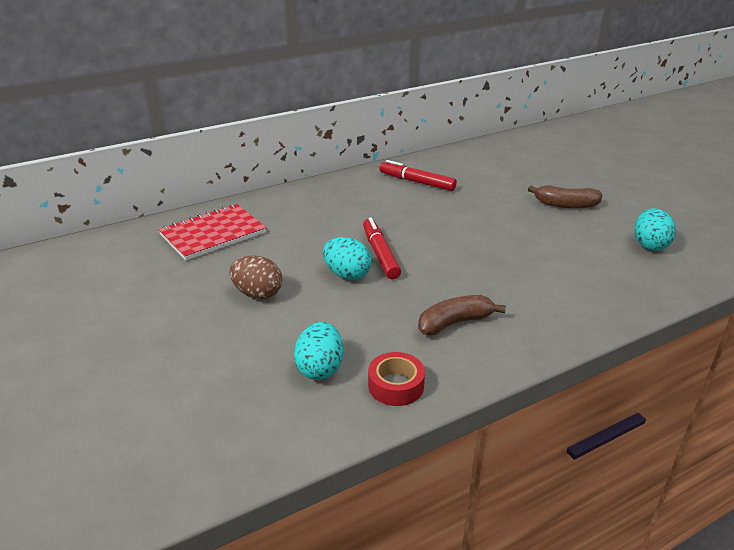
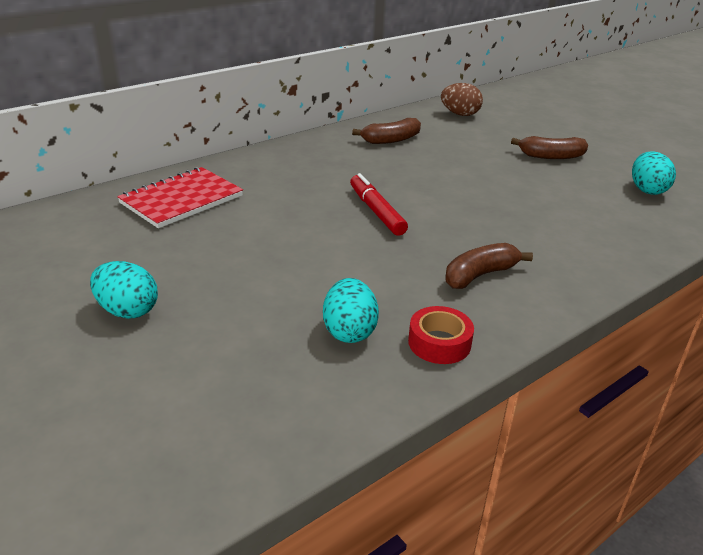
camera: 10 degrees left, 0 degrees up
brown egg [229,255,283,299] -> brown egg moved to [441,83,483,116]
turquoise egg [323,237,372,280] -> turquoise egg moved to [90,261,158,319]
red marker [379,160,457,191] -> brown banana [352,118,421,144]

